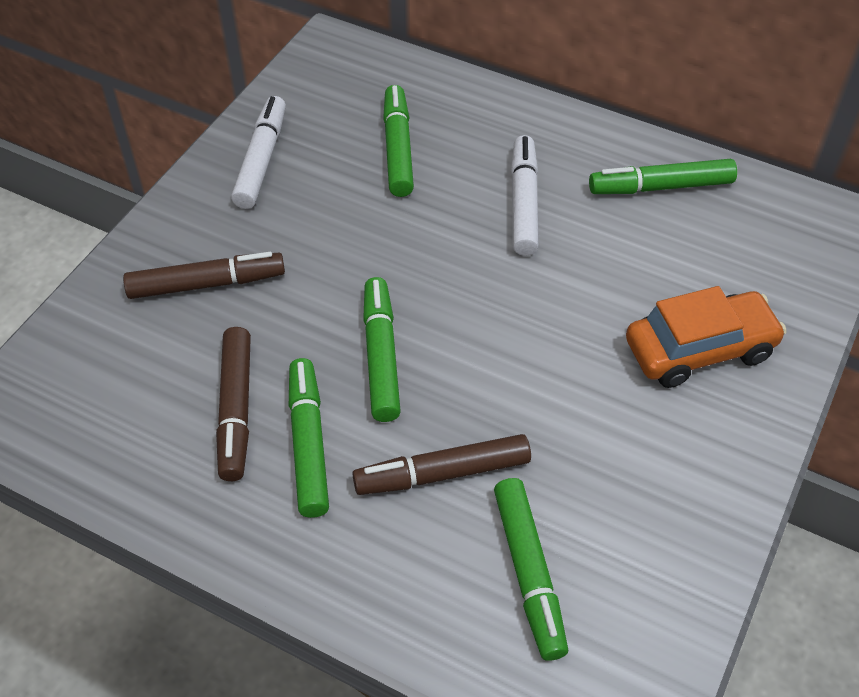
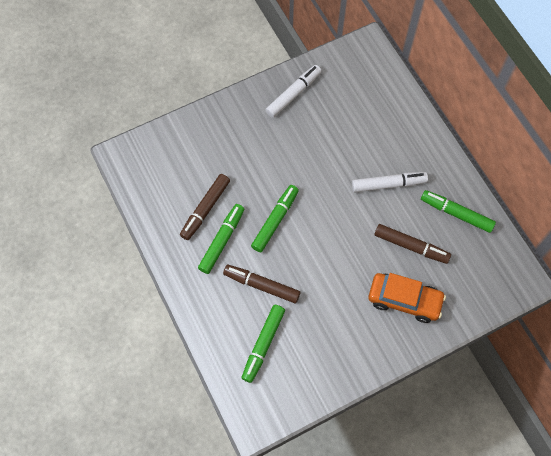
camera: 35 degrees right, 15 degrees up
brown marker [123,252,285,299] -> brown marker moved to [374,224,451,264]
green marker [383,85,414,197] -> none
white marker [511,135,539,256] -> white marker turned 45 degrees clockwise [352,172,428,192]

